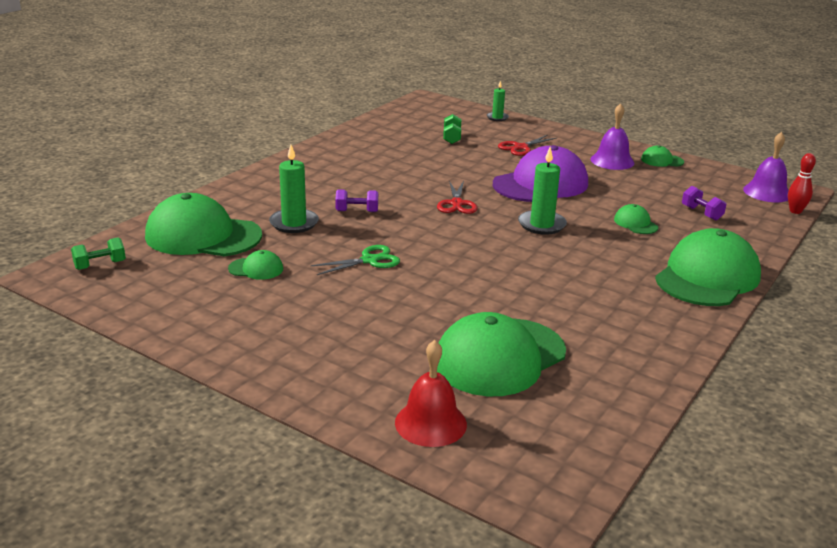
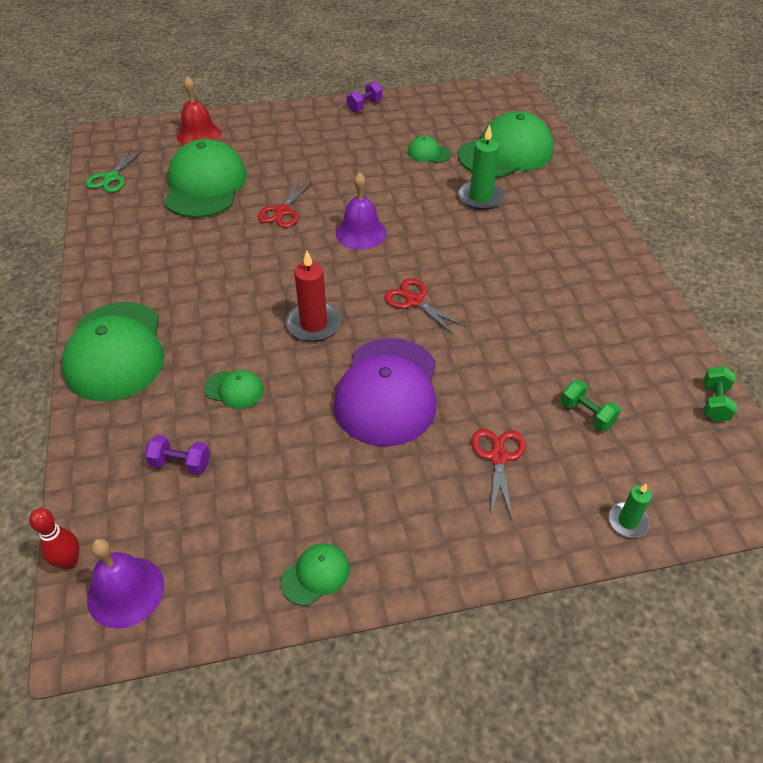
camera: 135 degrees right, 20 degrees up
green dumbbell [71,237,126,270] -> green dumbbell moved to [704,366,737,422]
green cap [228,250,283,280] -> green cap turned 60 degrees clockwise [407,136,451,163]
green scissors [311,245,400,275] -> green scissors moved to [85,148,143,192]
purple dumbbell [335,190,378,212] -> purple dumbbell moved to [347,82,383,112]
green candle [518,147,567,235] -> red candle [286,251,341,341]
purple bell [591,103,635,170] -> purple bell moved to [336,172,387,250]
none -> red scissors [257,180,312,228]

